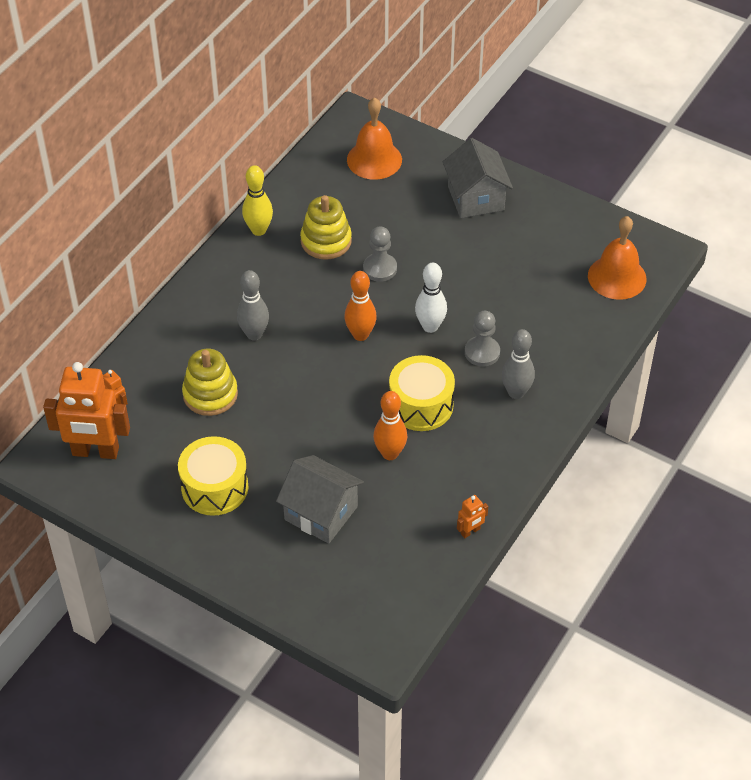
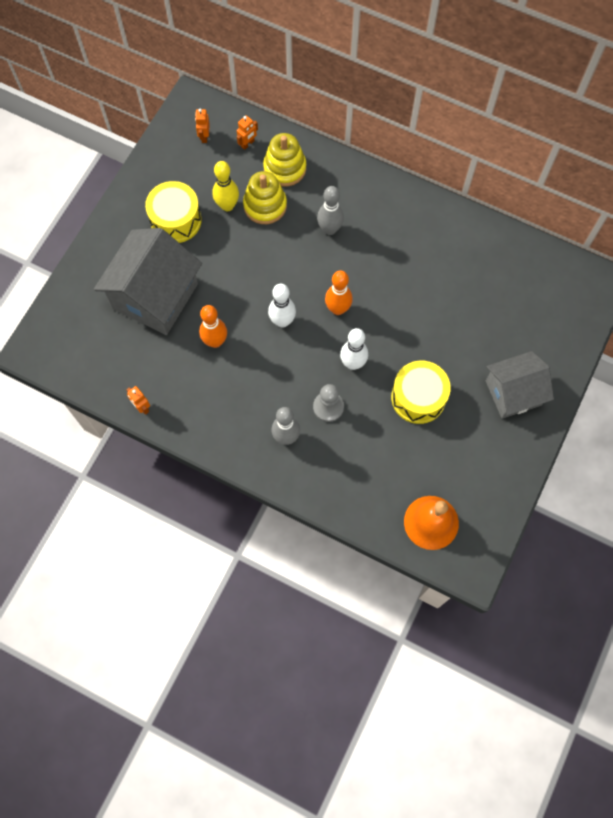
camera: 85 degrees right, 20 degrees up
orange robot [43,362,130,459] -> orange robot [195,109,210,143], size x0.43
yellow bowling pin [242,165,273,236] -> yellow bowling pin moved to [213,161,239,211]
grey house [276,455,364,544] -> grey house [94,228,202,335], size x1.52
yellow stacking toy [300,195,352,260] -> yellow stacking toy moved to [263,133,306,187]
orange bell [347,97,402,180] -> none
grey pawn [363,226,397,282] -> none
yellow drum [389,355,455,431] -> yellow drum moved to [391,360,451,424]
none -> white bowling pin [268,284,296,328]

